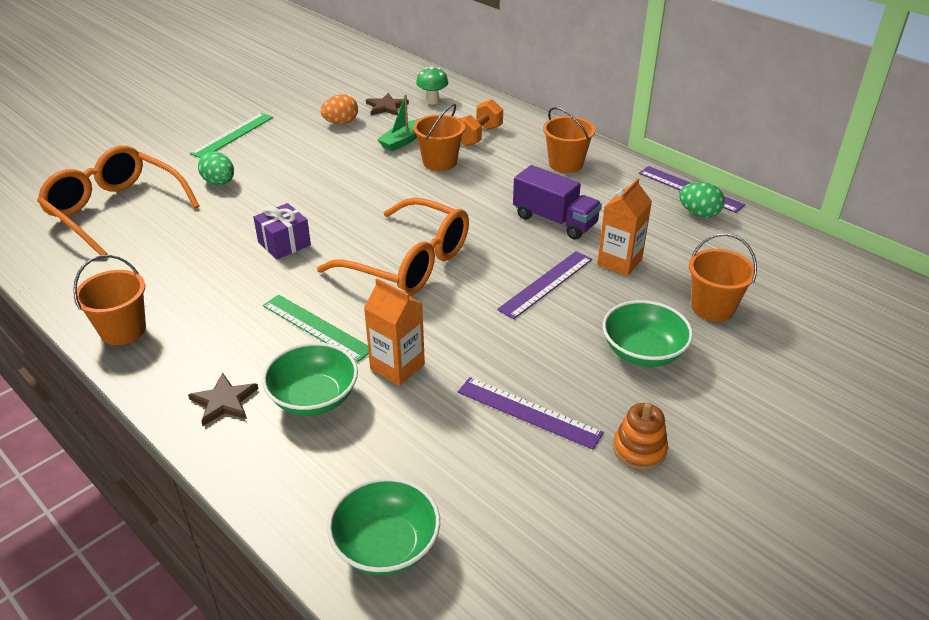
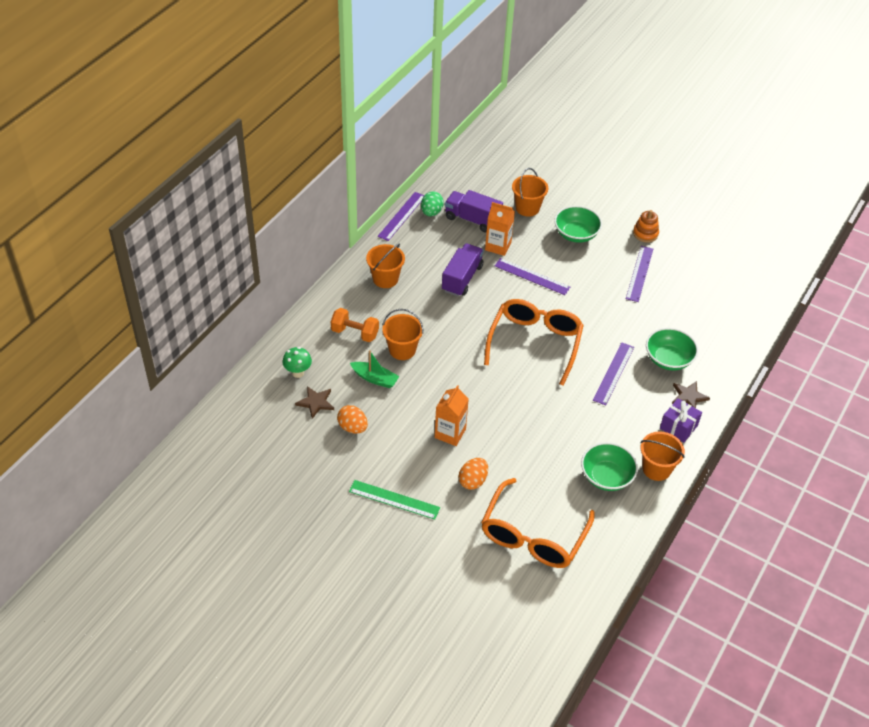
camera: 105 degrees left, 10 degrees up
green egg [198,151,234,185] -> orange egg [459,458,488,490]
purple gift [253,203,311,259] -> purple gift moved to [660,398,702,443]
green ruler [263,295,369,362] -> purple ruler [593,342,634,405]
green bowl [327,477,440,575] -> green bowl moved to [581,442,638,491]
orange carton [364,278,425,386] -> orange carton moved to [435,385,469,446]
none -> purple truck [445,190,503,233]

